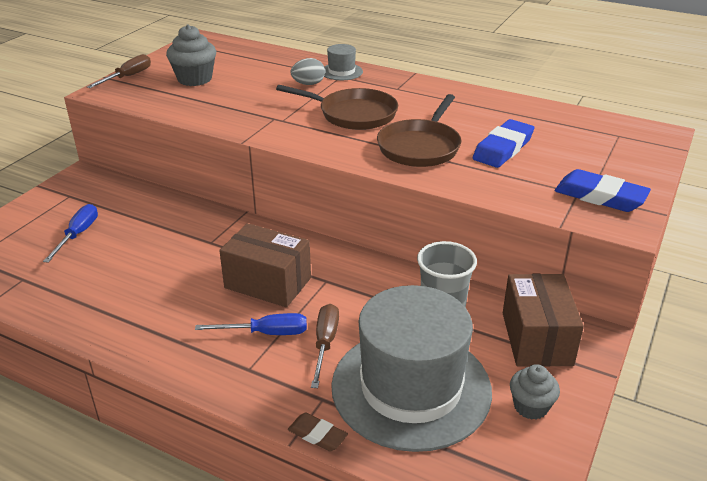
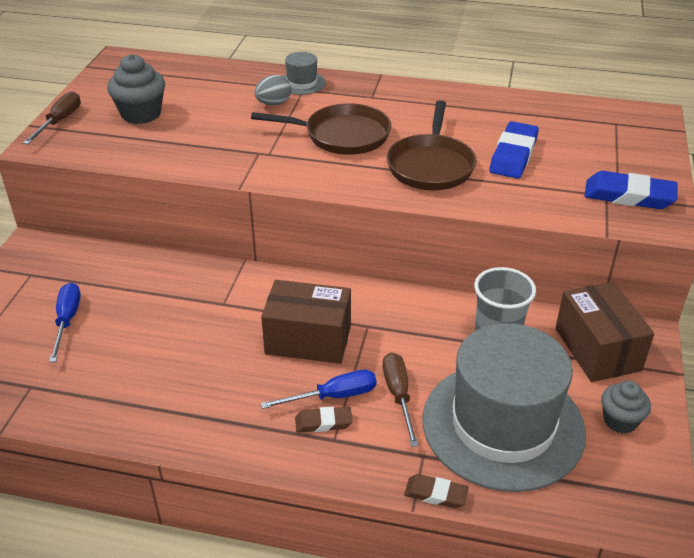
camera: 15 degrees left, 5 degrees up
none -> brown eraser [295,406,353,433]

